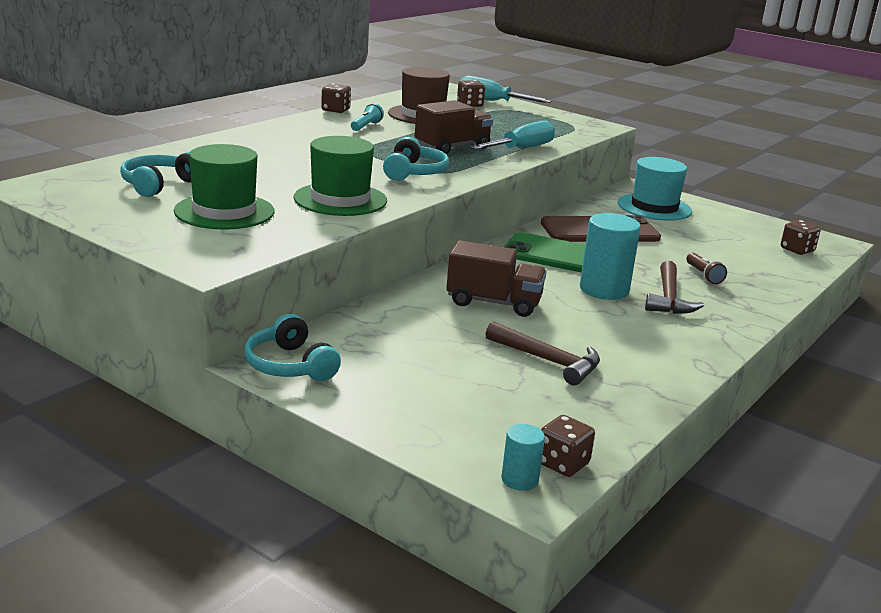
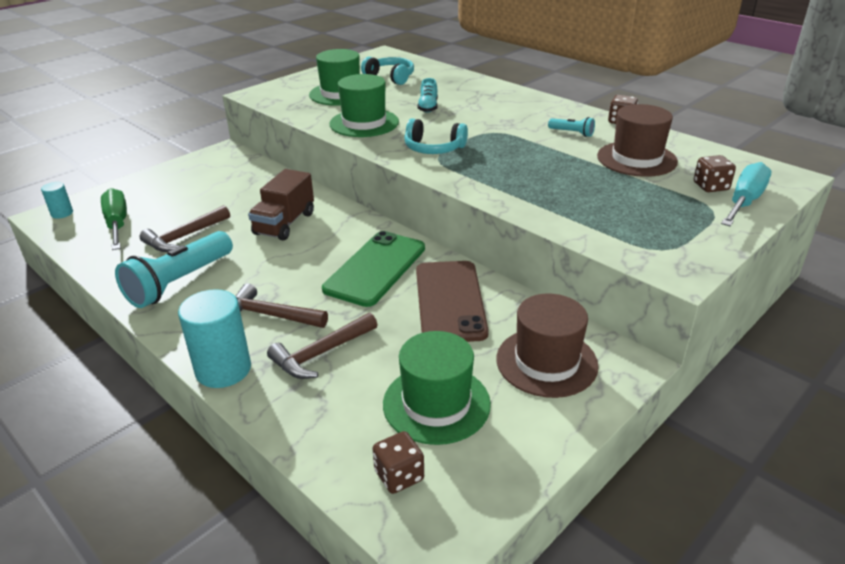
camera: 100 degrees right, 10 degrees up
turquoise headphones [245,314,341,381] -> none
brown truck [415,100,493,154] -> none
turquoise screwdriver [471,120,555,150] -> none
brown dice [541,415,595,477] -> none
turquoise cylinder [580,213,641,300] -> turquoise cylinder moved to [178,289,251,388]
turquoise hat [618,157,692,221] -> brown hat [496,293,599,398]
brown flashlight [686,253,727,284] -> brown hammer [267,313,378,379]
none -> green screwdriver [101,188,127,250]
none -> turquoise flashlight [115,231,233,308]
none -> green hat [383,331,491,445]
none -> turquoise shoe [417,78,438,113]

